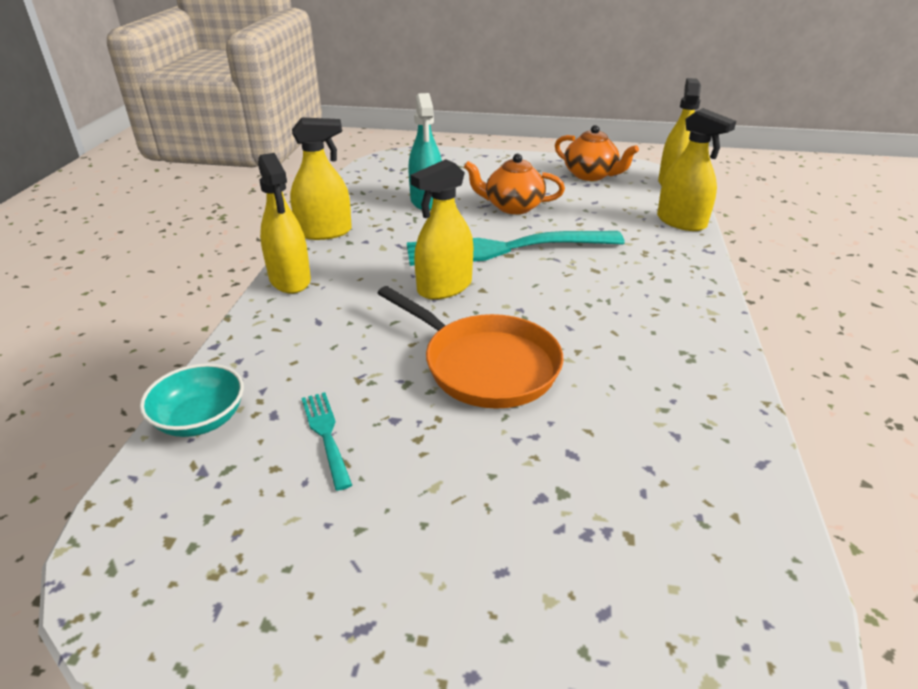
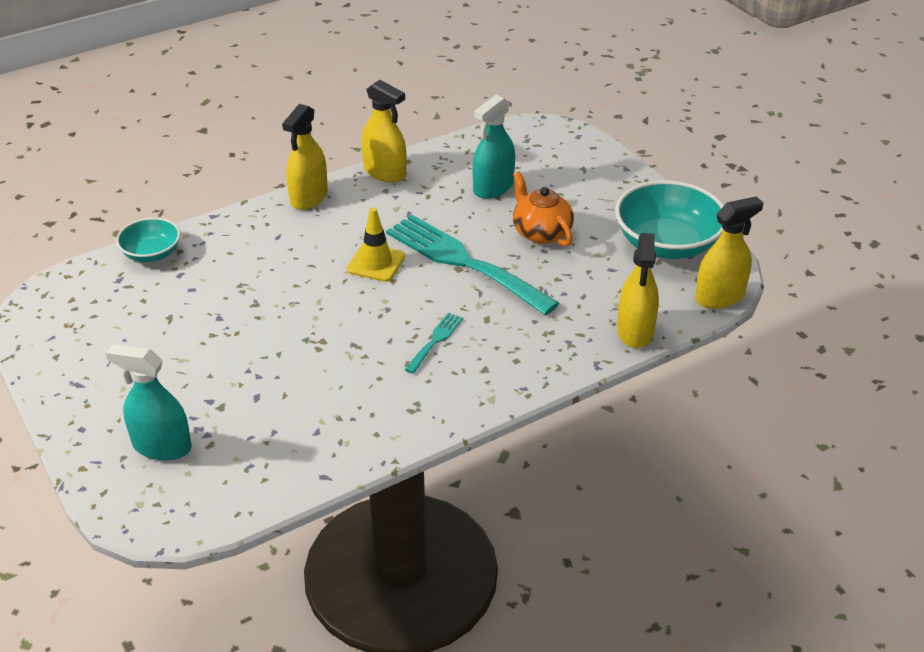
camera: 50 degrees right, 5 degrees up
turquoise fork [302,392,352,491] -> turquoise fork moved to [405,312,463,374]
orange pan [378,286,564,409] -> none
yellow spray bottle [410,159,473,300] -> yellow traffic cone [347,208,405,282]
orange teapot [555,125,639,181] -> turquoise bowl [615,180,724,259]
none -> turquoise spray bottle [106,344,191,461]

